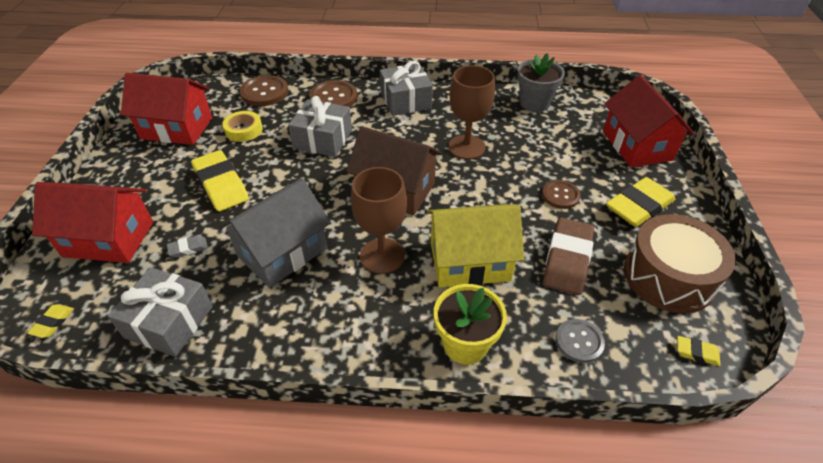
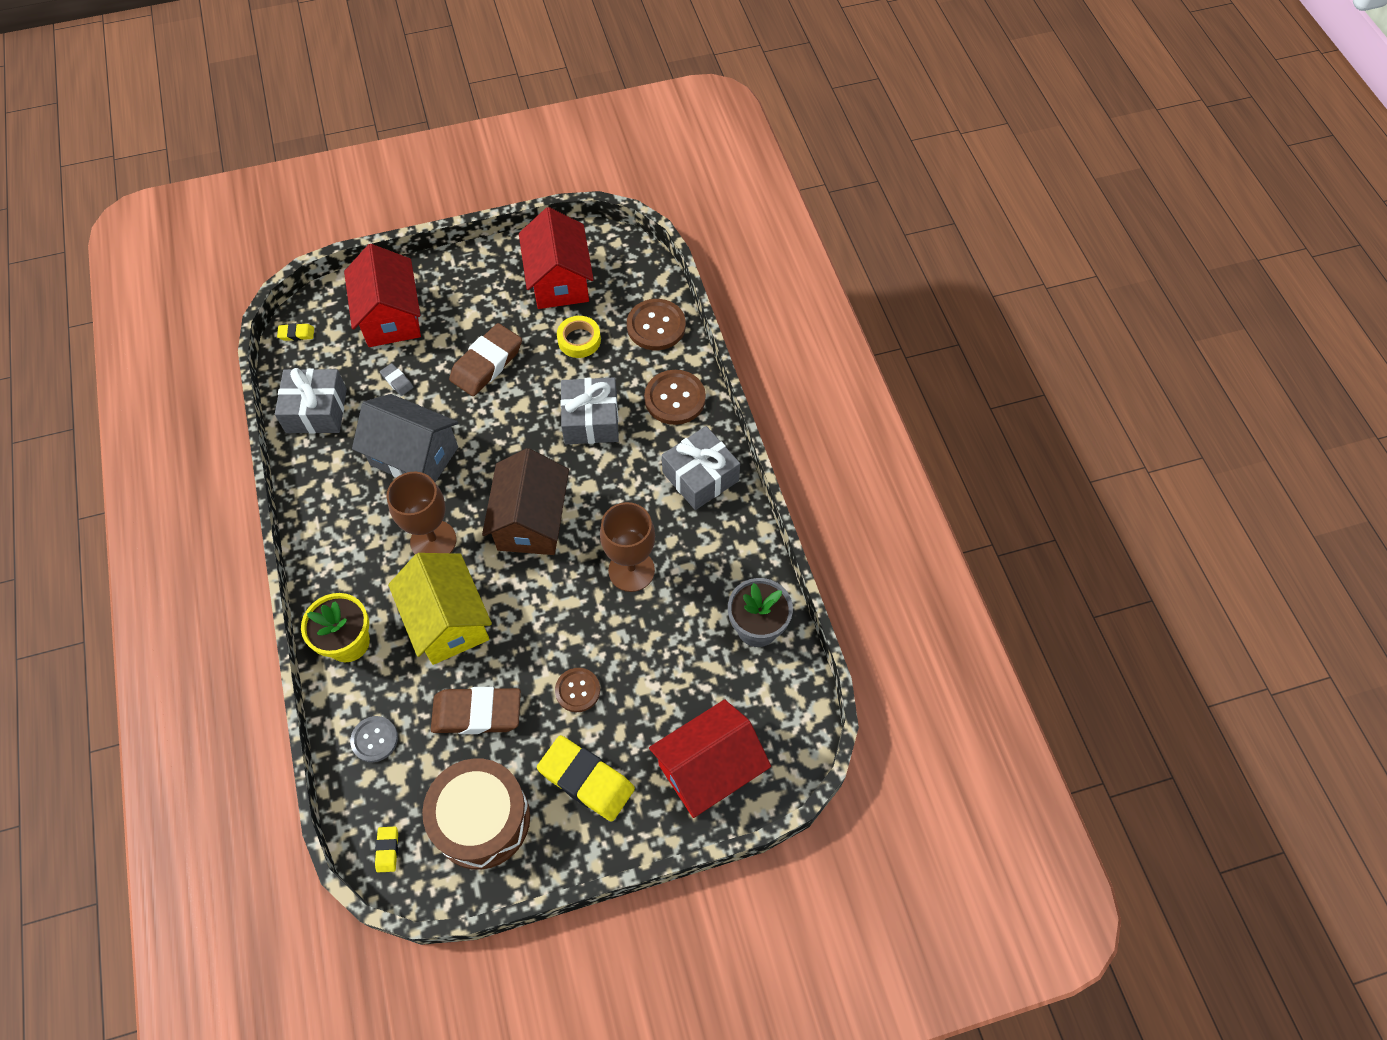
camera: 70 degrees right, 15 degrees up
yellow eraser [191,150,249,211] -> brown eraser [449,323,522,396]

